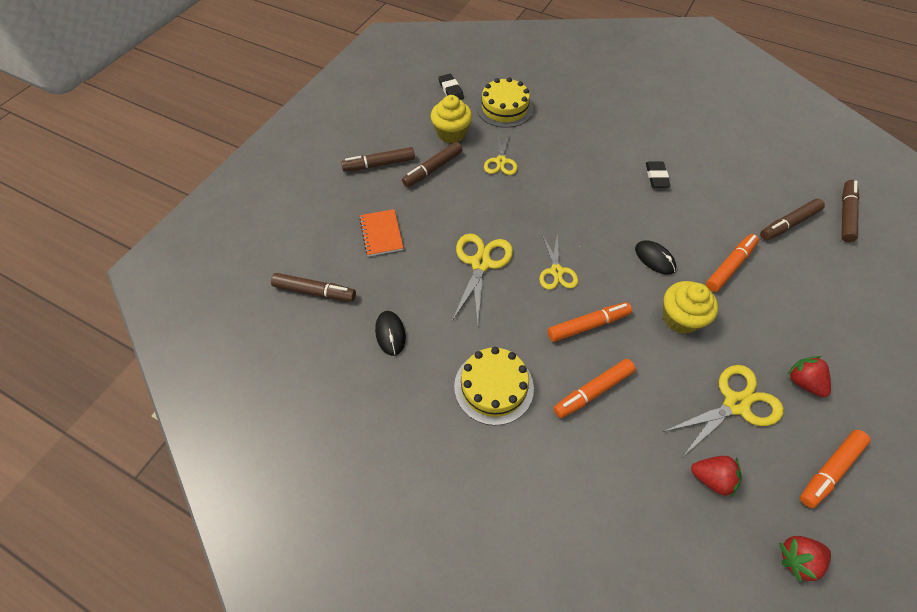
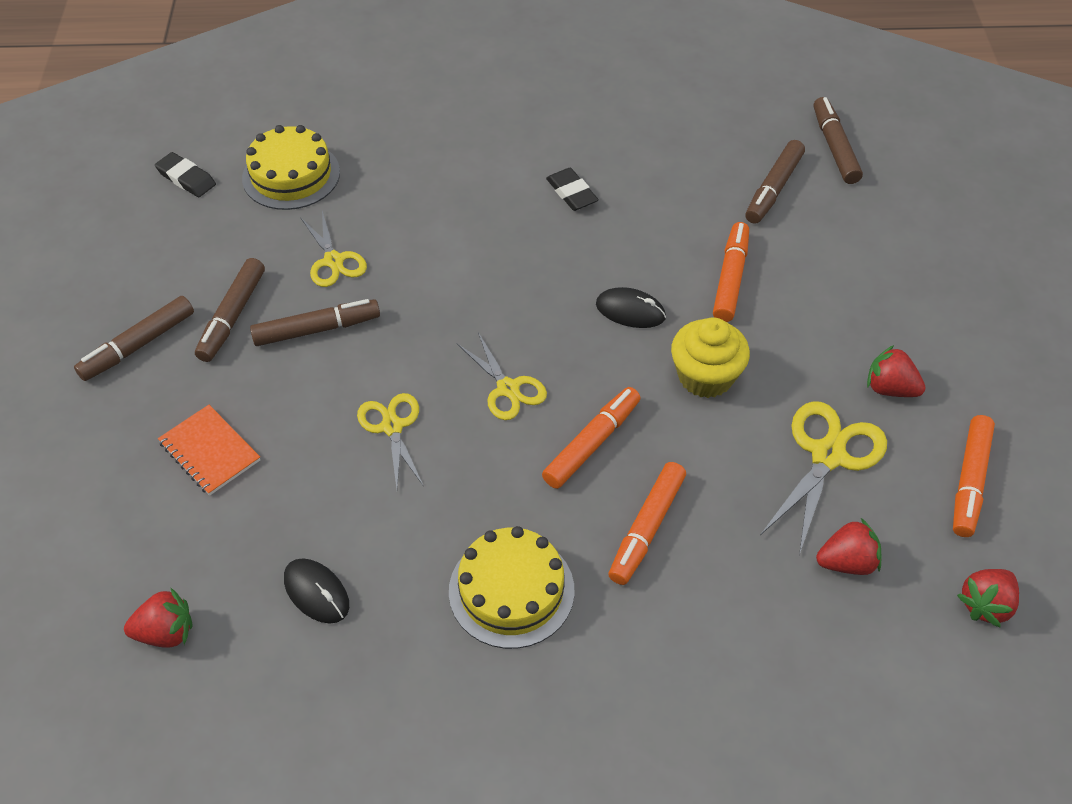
camera: 30 degrees left, 5 degrees down
brown marker [271,273,356,301] -> brown marker moved to [250,299,380,346]
yellow cupcake [431,95,472,143] -> none
yellow scissors [452,234,513,325] -> yellow scissors [357,393,423,489], size x0.66
none -> red strawberry [124,588,193,648]

